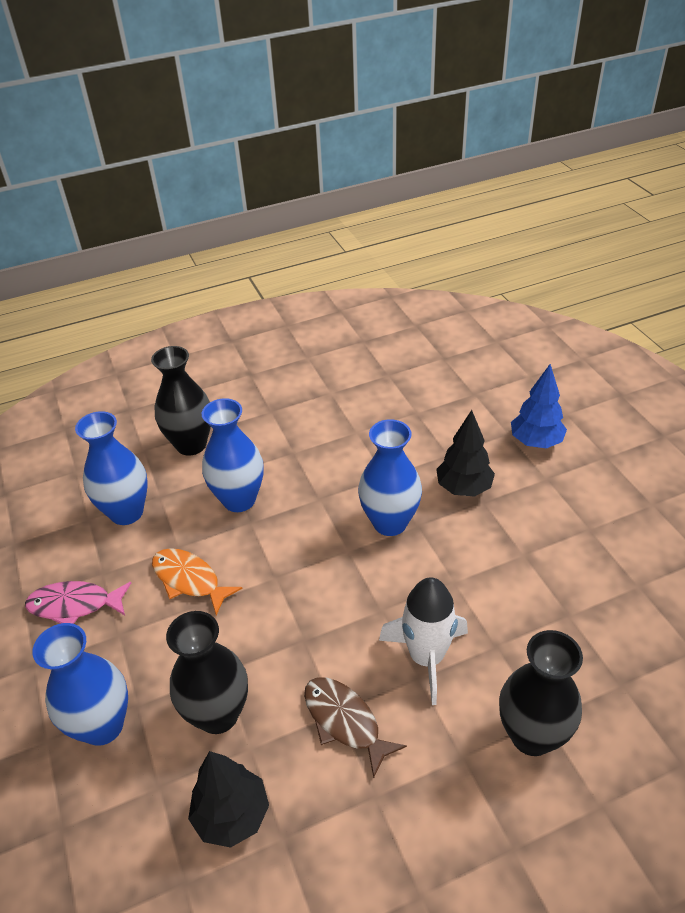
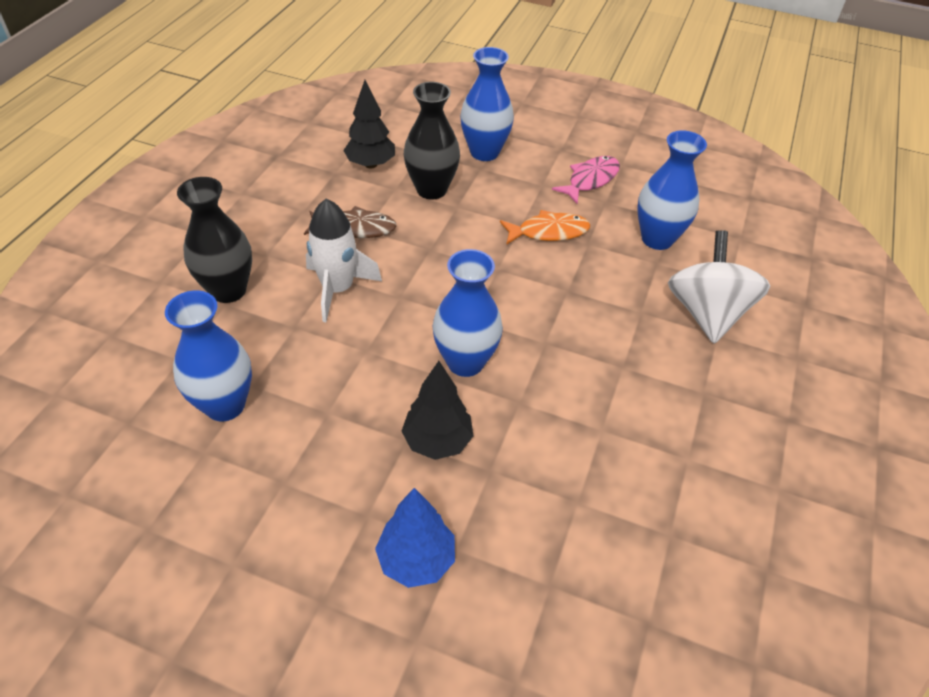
camera: 130 degrees right, 5 degrees up
black vase [151,346,211,456] -> white spinning top [668,230,770,344]
blue vase [202,398,264,512] -> blue vase moved to [165,291,252,421]

